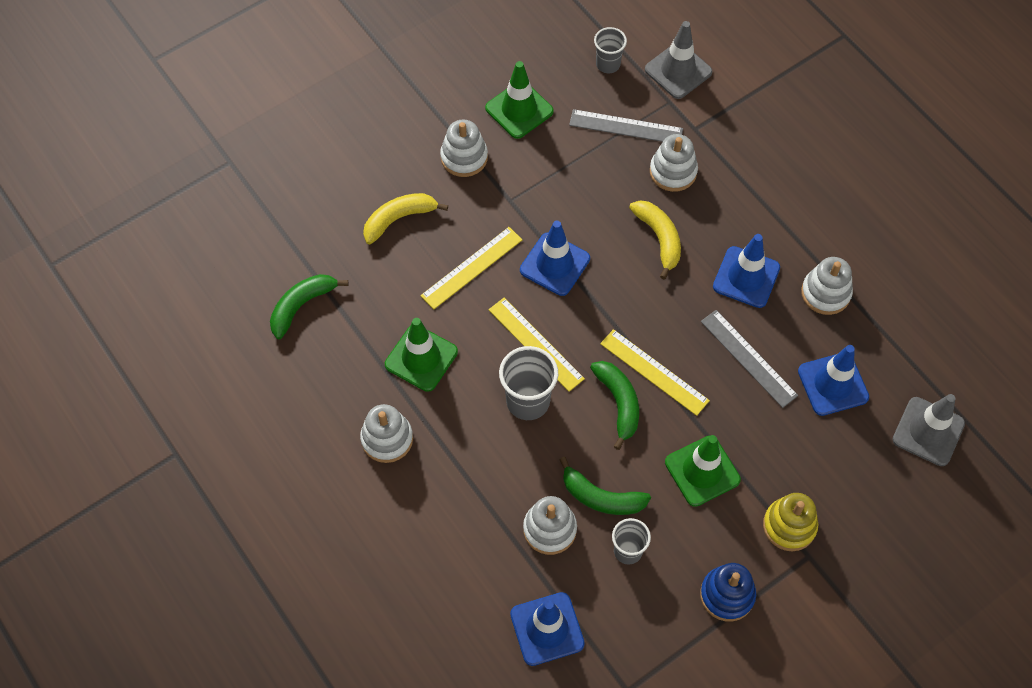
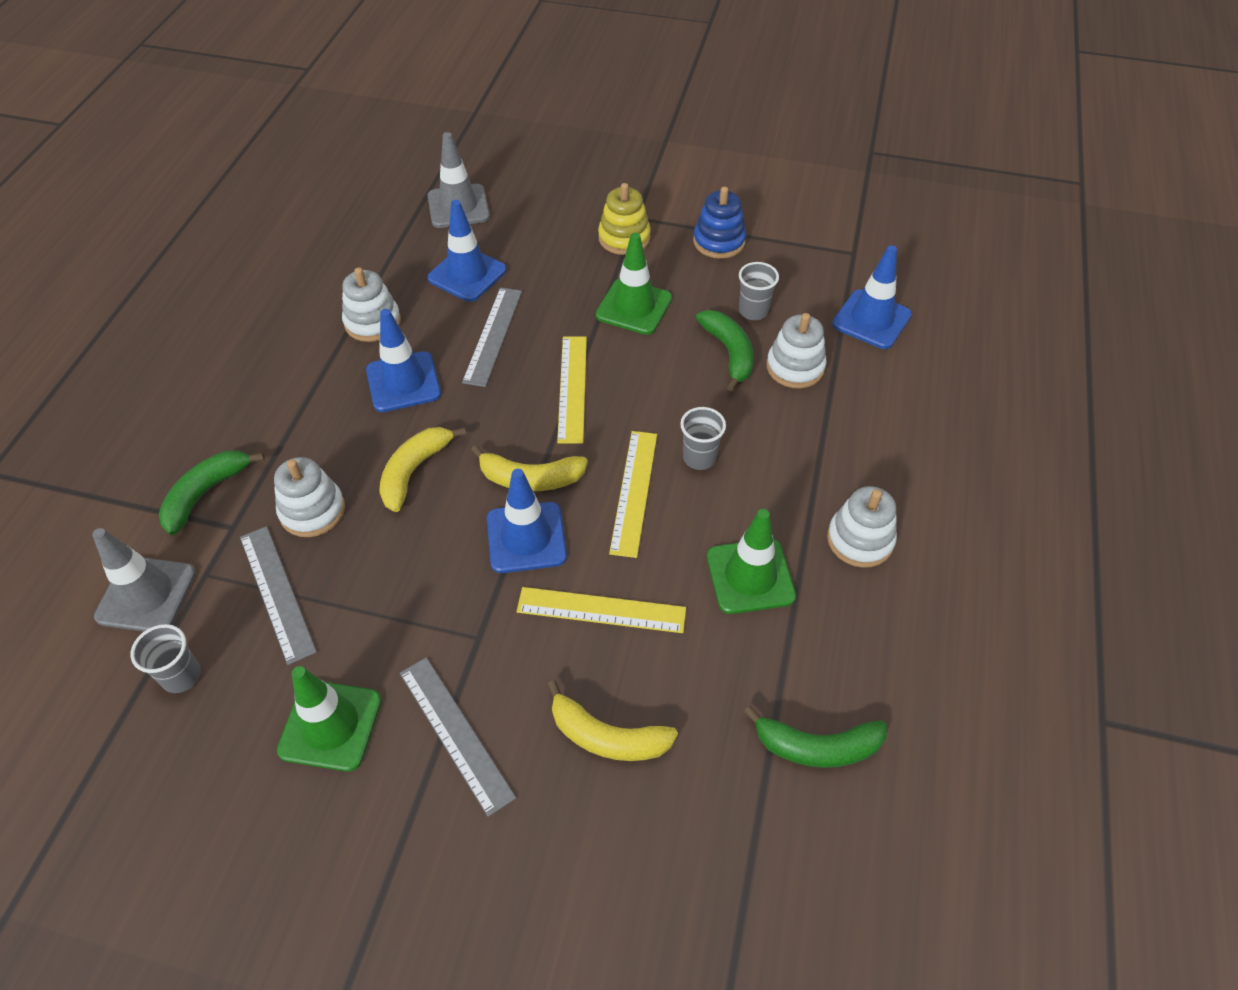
camera: 130 degrees left, 10 degrees down
white stacking toy [440,120,488,177] -> grey ruler [400,657,516,817]
grey cup [499,346,558,420] -> grey cup [680,407,726,470], size x0.63
green banana [590,361,639,450] -> green banana moved to [159,450,265,535]
none -> yellow banana [471,445,588,491]

